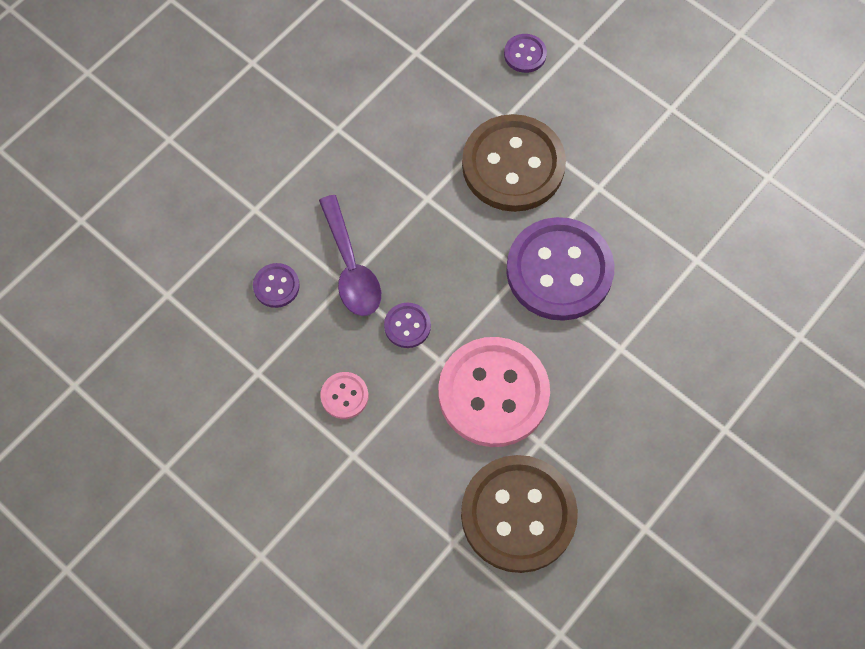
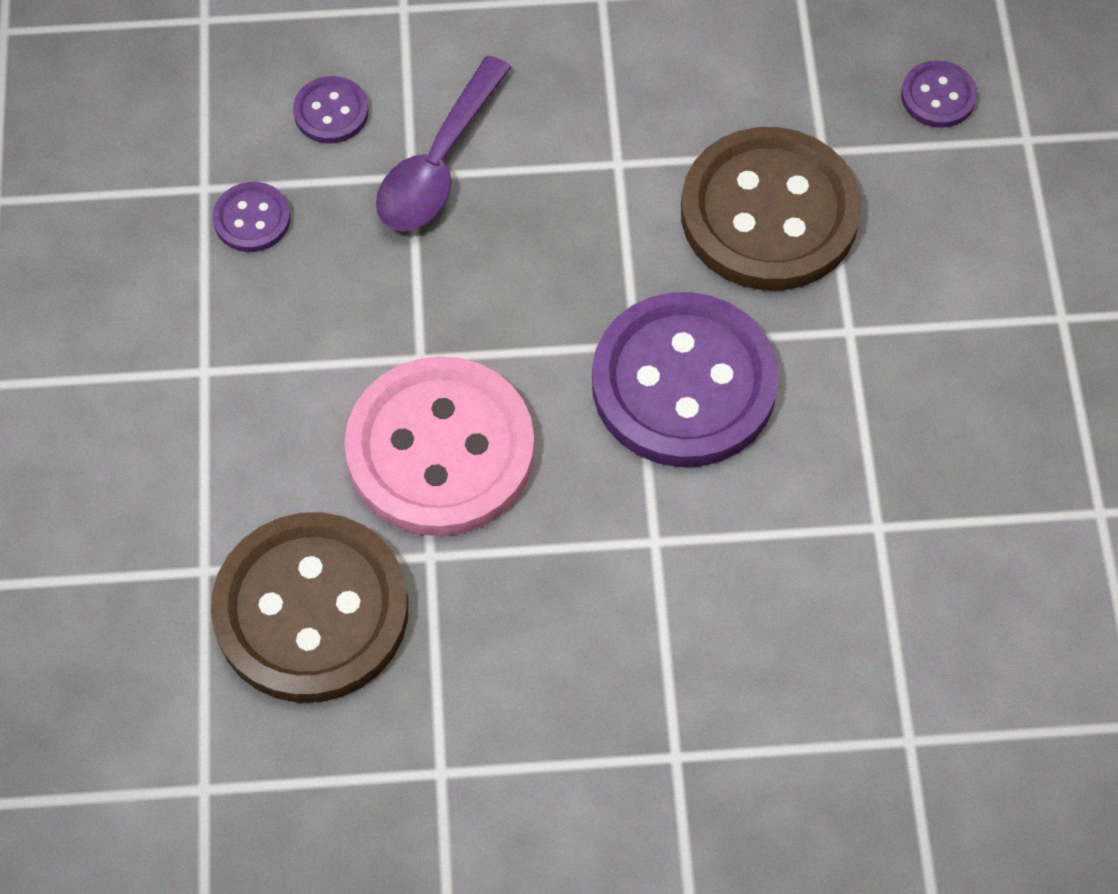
camera: 45 degrees right, 5 degrees down
pink button [320,372,368,419] -> none
purple button [384,303,431,348] -> purple button moved to [213,182,291,252]

